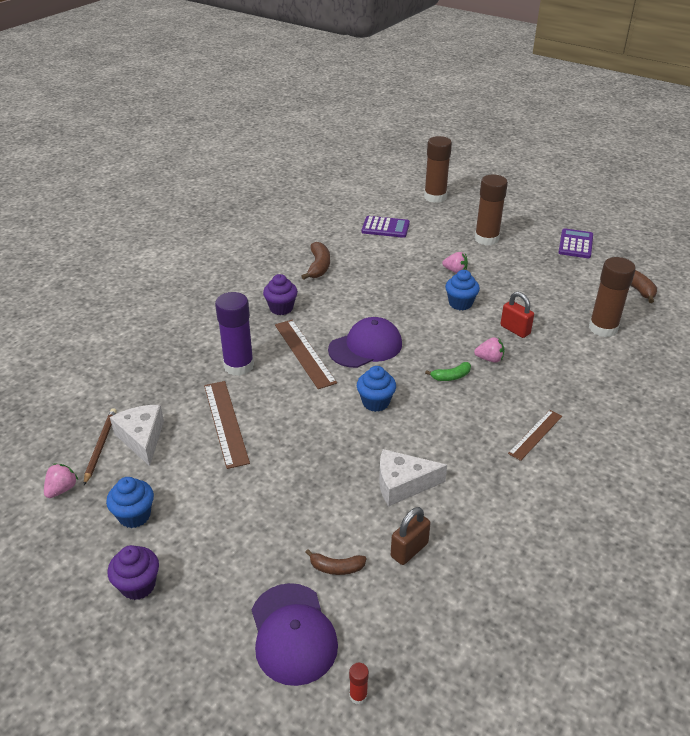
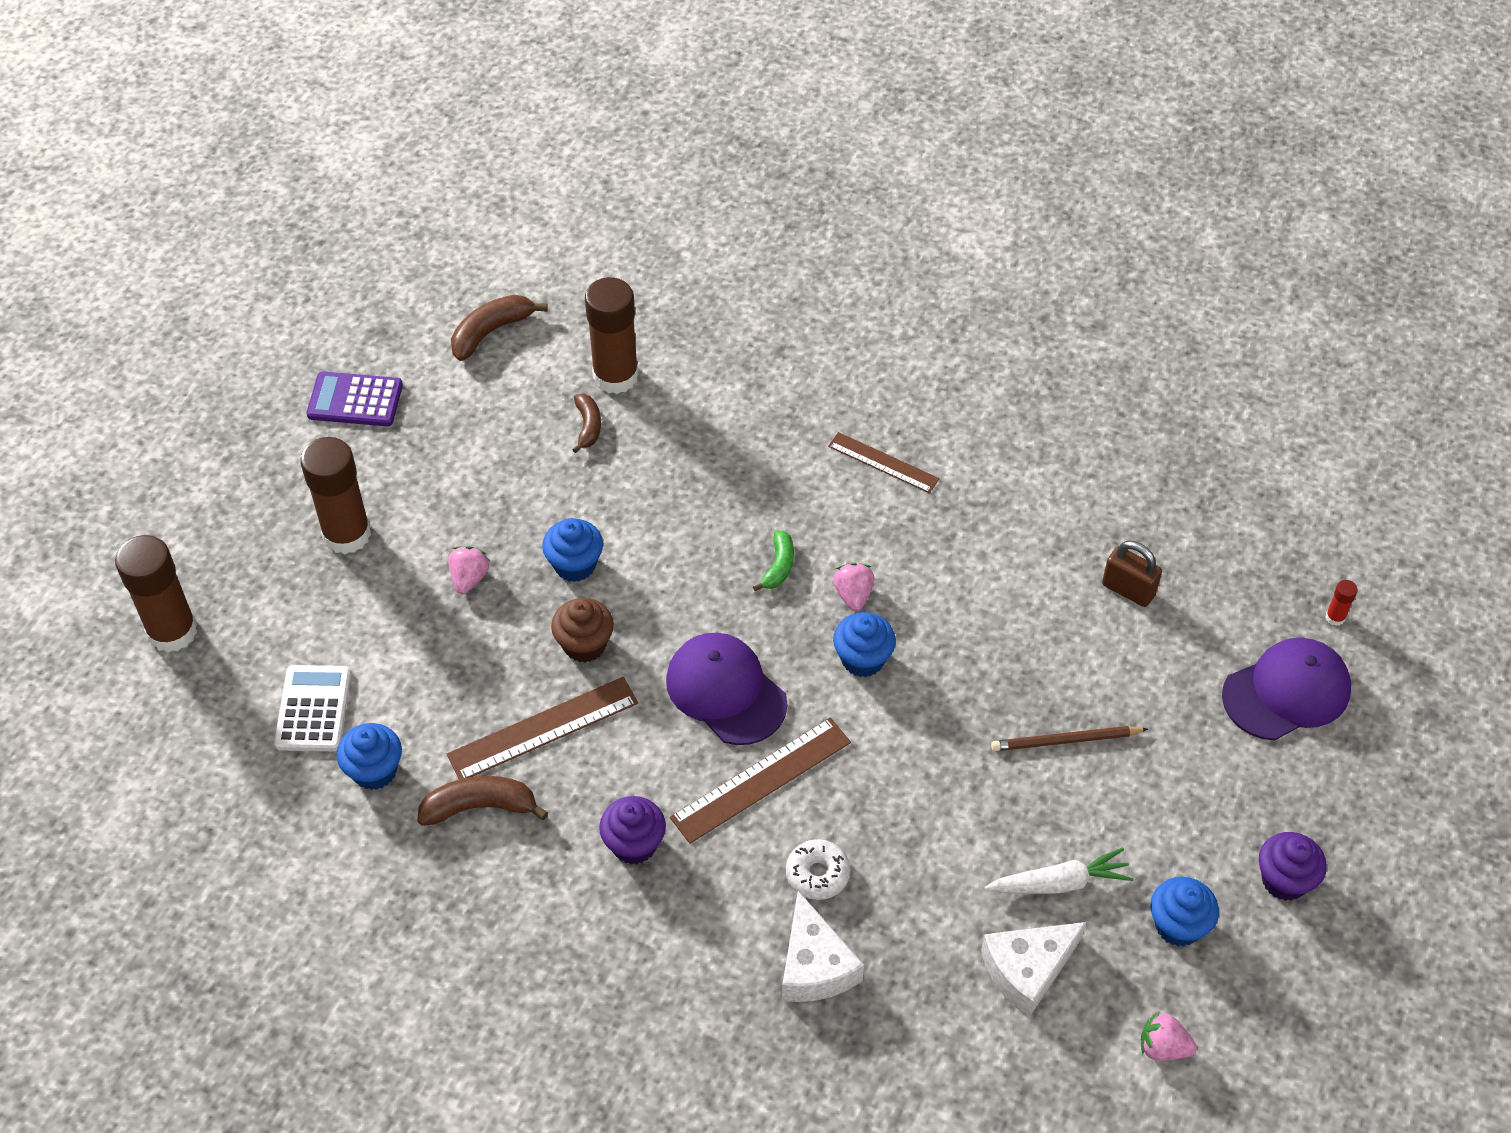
camera: 100 degrees left, 15 degrees up
brown pencil [84,408,117,485] -> brown pencil moved to [991,726,1148,751]
brown ruler [204,381,250,469] -> brown ruler moved to [447,677,638,779]
purple glue stick [215,292,254,376] -> white donut [786,839,850,900]
brown banana [305,549,366,575] -> brown banana moved to [572,394,601,453]
purple calculator [362,216,410,238] -> white calculator [274,665,351,751]
white cheese [379,449,447,506] -> white cheese moved to [782,891,864,1002]
green banana [425,362,471,381] -> green banana turned 45 degrees clockwise [753,530,794,591]
pink strawberry [474,337,505,363] -> pink strawberry moved to [833,563,875,611]
red padlock [501,292,534,338] -> none
none -> blue cupcake [337,723,402,790]
none -> brown cupcake [551,598,614,662]
none -> white carrot [984,848,1134,894]

